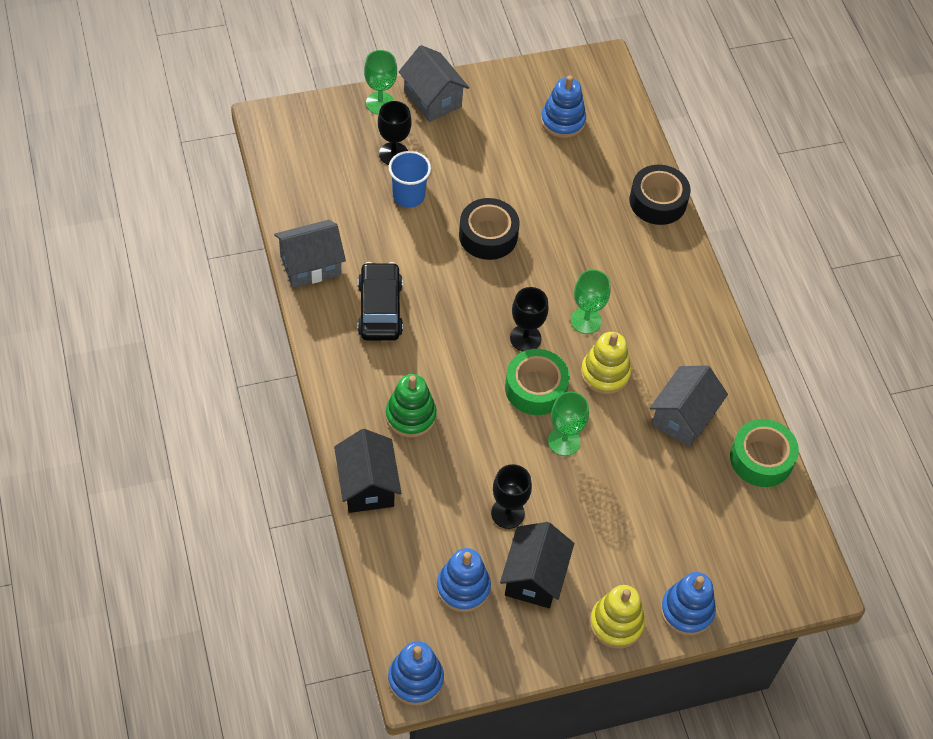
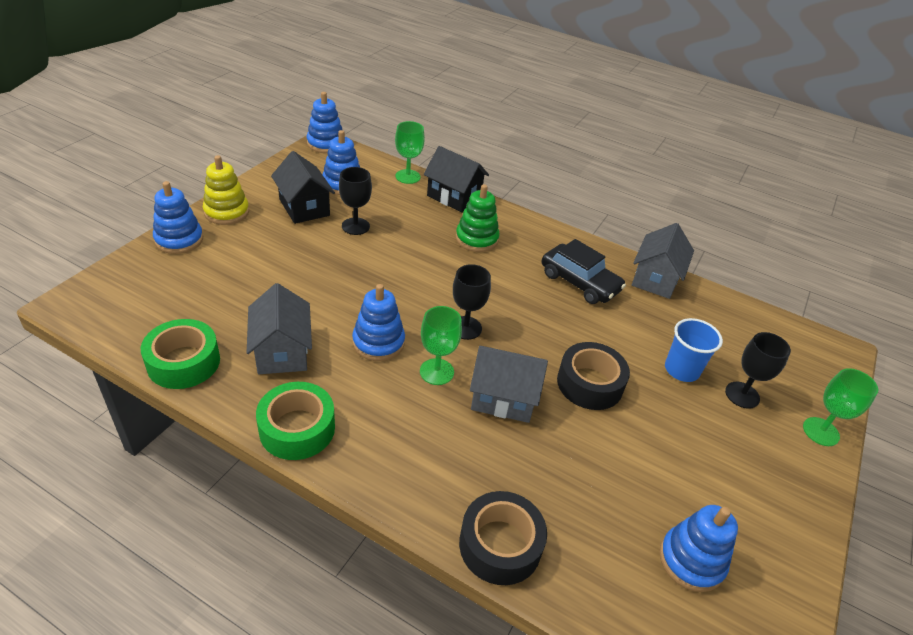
camera: 135 degrees right, 15 degrees down
grey house [399,45,469,122] -> grey house moved to [470,346,548,423]
green tape [505,349,570,415] -> green tape moved to [256,382,335,460]
green goblet [548,391,589,456] -> green goblet moved to [395,121,425,184]
yellow stacking toy [581,332,631,395] -> blue stacking toy [352,284,405,361]

